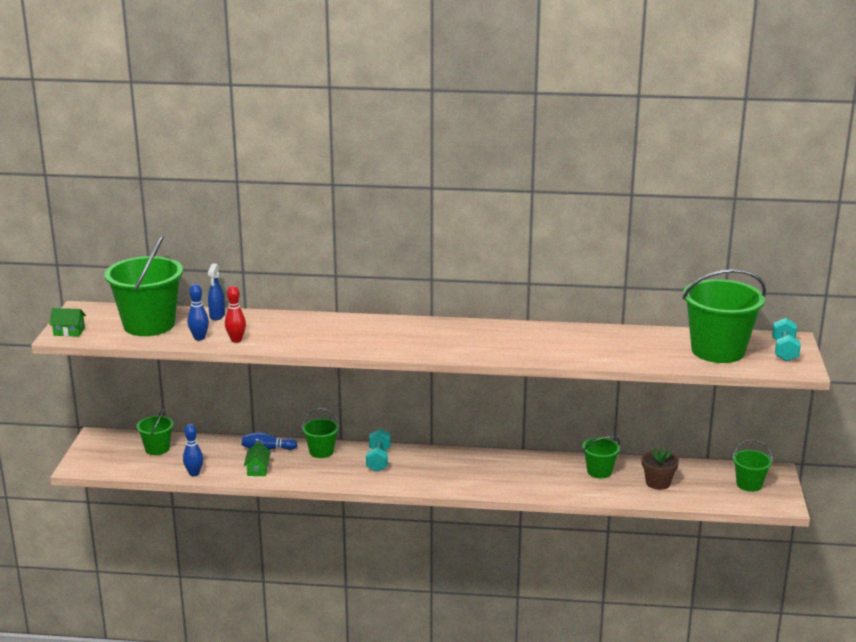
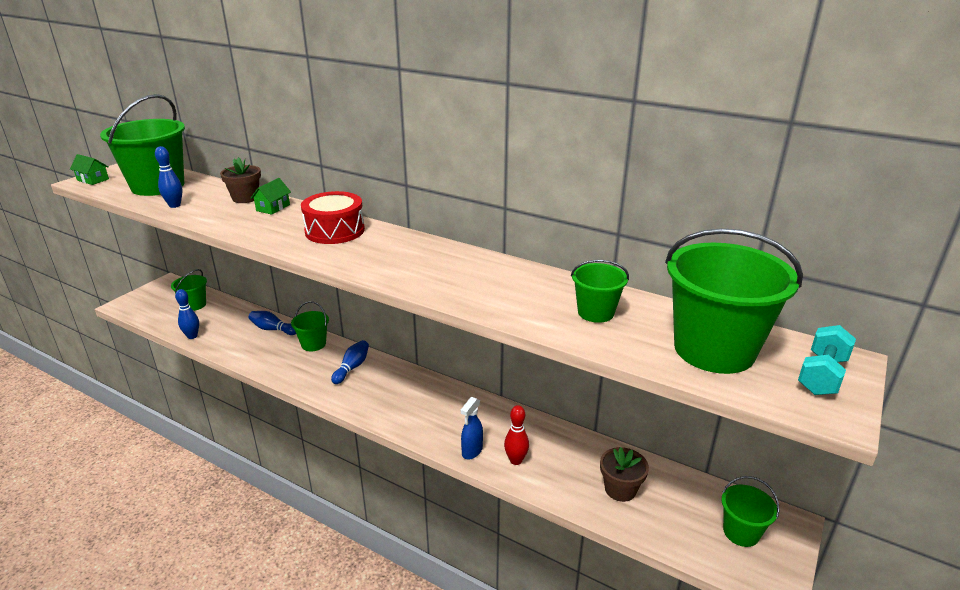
camera: 25 degrees right, 5 degrees up
blue spray bottle [208,264,225,320] -> blue spray bottle moved to [460,397,483,459]
red bowling pin [225,286,246,343] -> red bowling pin moved to [504,405,529,465]
green house [244,441,271,476] -> green house moved to [250,178,291,215]
turquoise dumbbell [366,429,391,472] -> blue bowling pin [331,340,369,384]
green bucket [582,436,620,478] -> green bucket moved to [571,260,629,323]
none -> brown flower pot [220,157,261,203]
none -> red drum [301,191,365,244]

